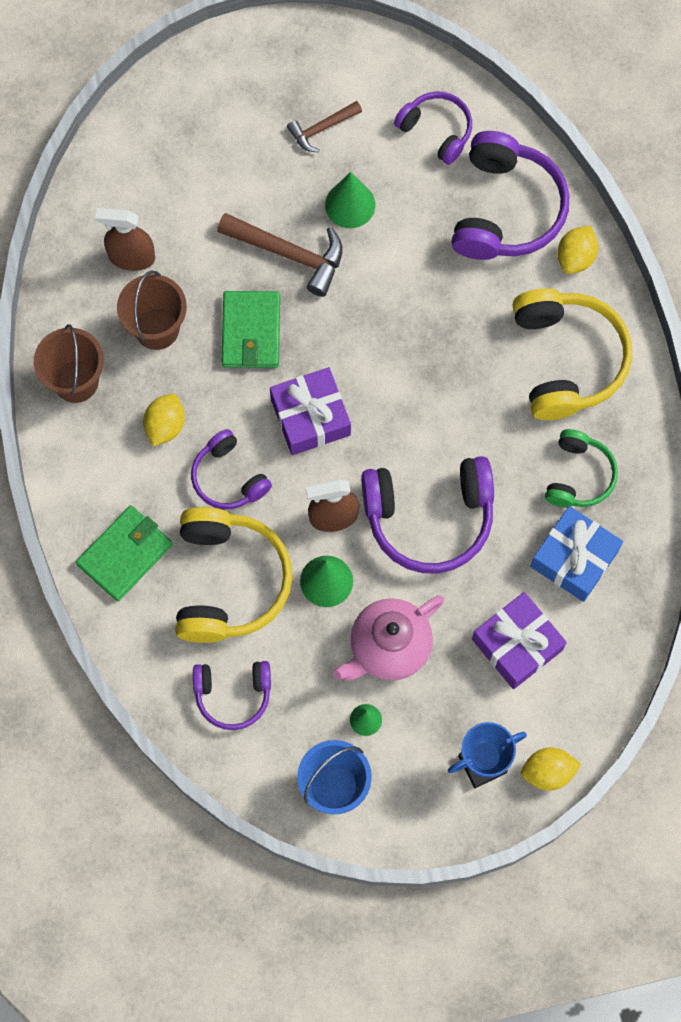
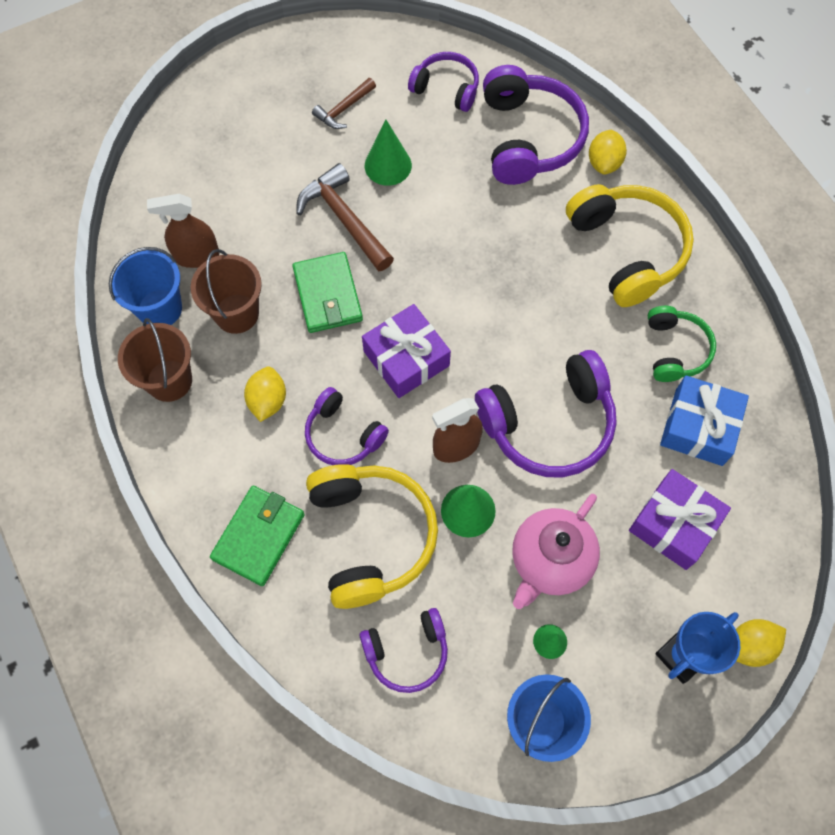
camera: 15 degrees left, 5 degrees down
brown hammer [217,213,343,297] -> brown hammer turned 135 degrees counterclockwise [296,163,394,271]
none -> blue bucket [109,247,182,325]

